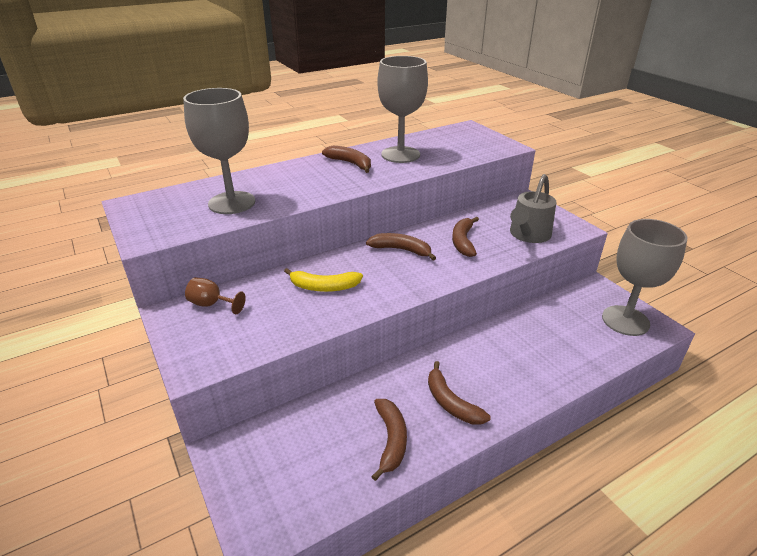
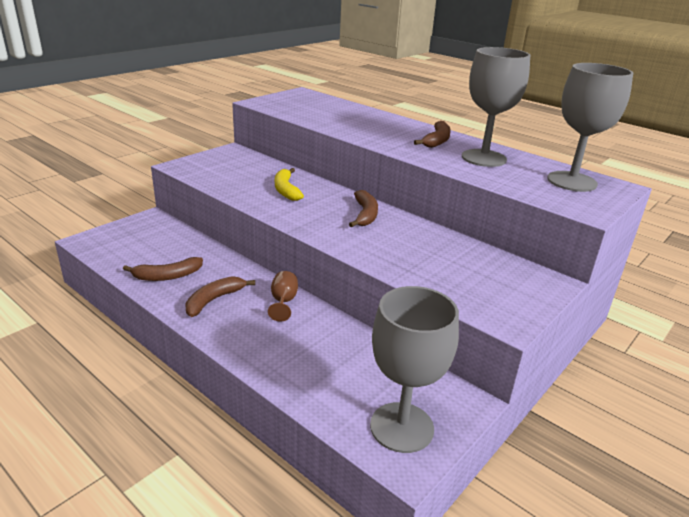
camera: 70 degrees right, 5 degrees down
grey goblet [183,88,255,214] -> grey goblet moved to [547,63,633,192]
brown goblet [185,277,246,314] -> brown goblet moved to [268,271,298,322]
brown banana [452,217,479,257] -> none
grey watering can [510,174,556,243] -> none

